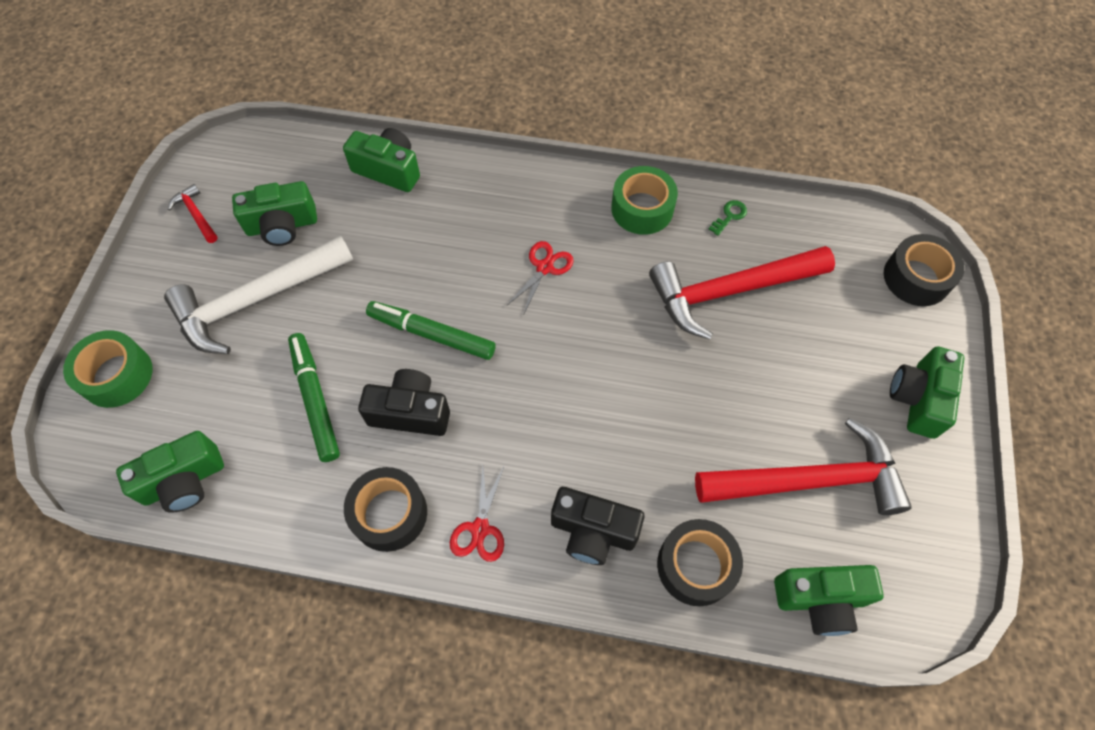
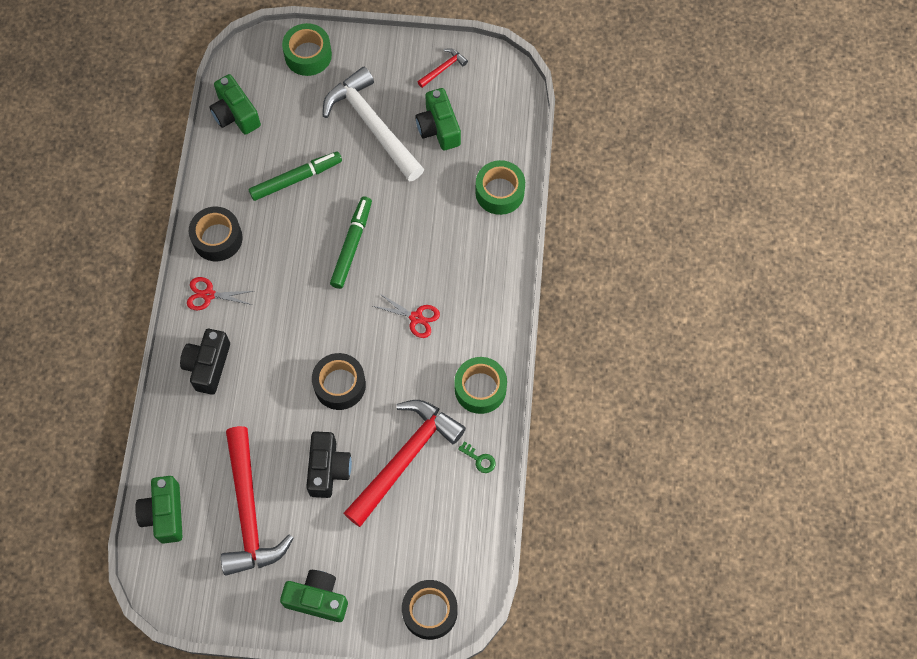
camera: 85 degrees right, 5 degrees up
green camera [343,128,420,192] -> green tape [475,160,525,215]
black camera [358,369,450,436] -> black camera moved to [306,431,352,498]
red hammer [649,246,835,340] -> red hammer turned 60 degrees clockwise [344,400,466,527]
black tape [657,519,743,606] -> black tape moved to [312,353,366,410]

